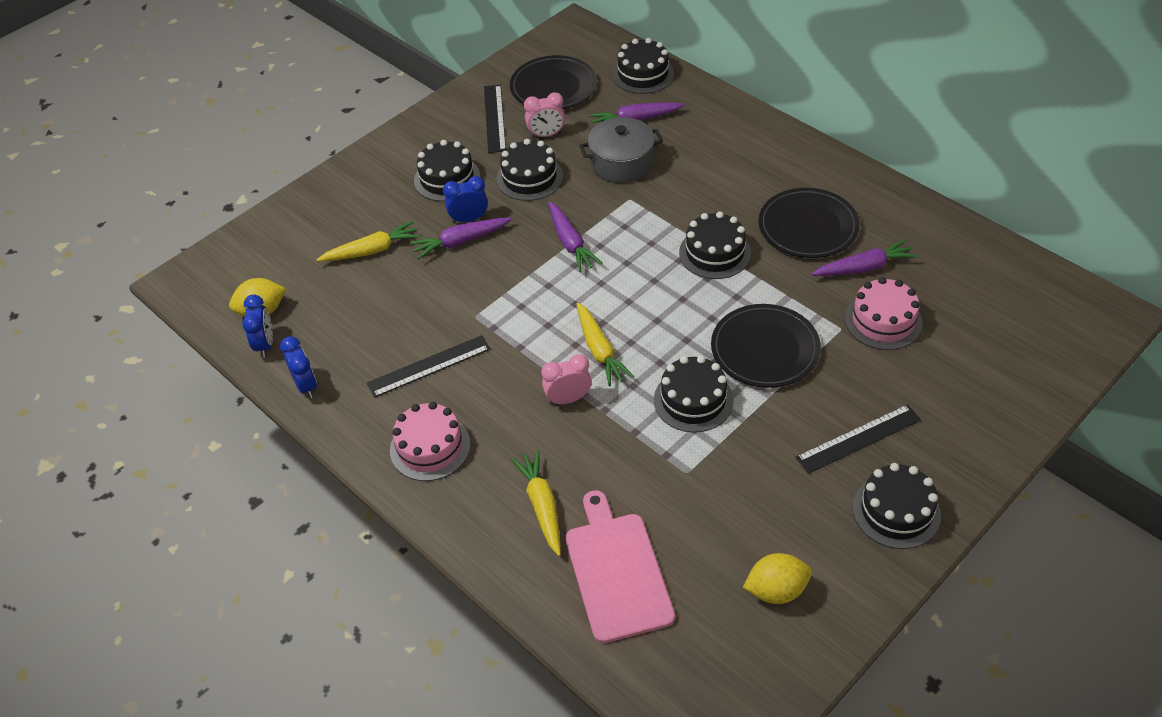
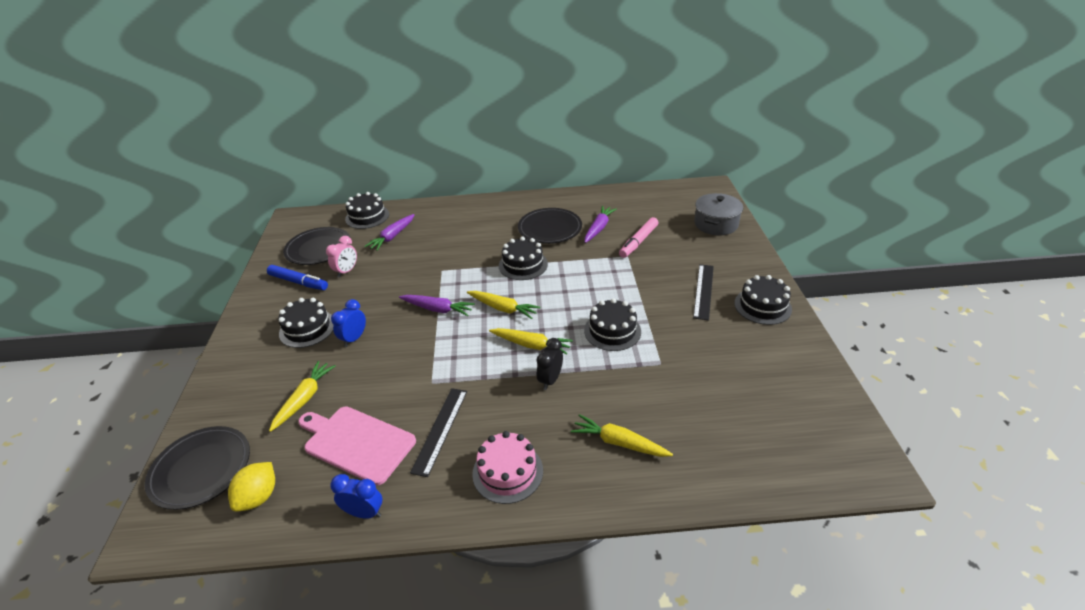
camera: 50 degrees left, 10 degrees down
blue clock [242,294,273,358] -> none
purple carrot [410,218,512,259] -> none
black ruler [484,85,506,153] -> blue marker [267,265,328,290]
black cake [497,139,563,201] -> none
pink clock [541,354,591,405] -> black clock [536,338,563,390]
pink cutting board [565,490,675,643] -> pink cutting board moved to [298,406,416,485]
grey pot [579,117,663,183] -> grey pot moved to [694,193,743,235]
black plate [711,304,821,388] -> black plate moved to [145,426,250,510]
yellow lemon [743,553,812,604] -> none
pink cake [845,277,923,350] -> pink marker [619,217,658,258]
none -> yellow carrot [467,291,540,319]

